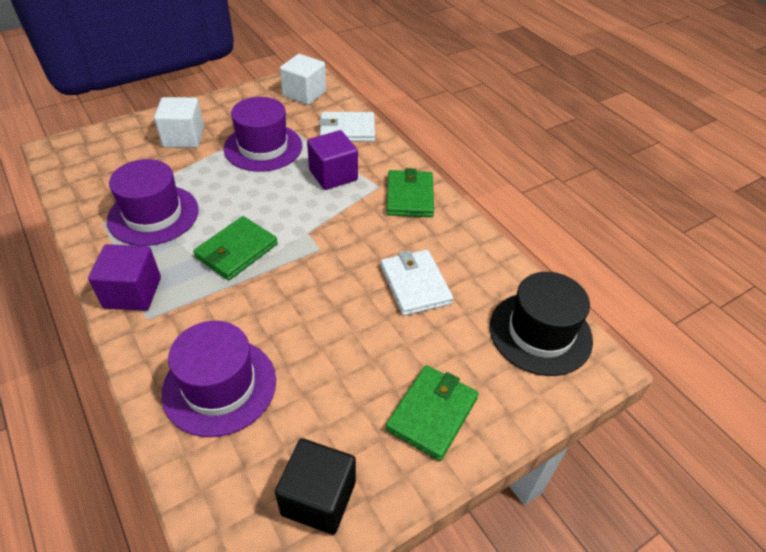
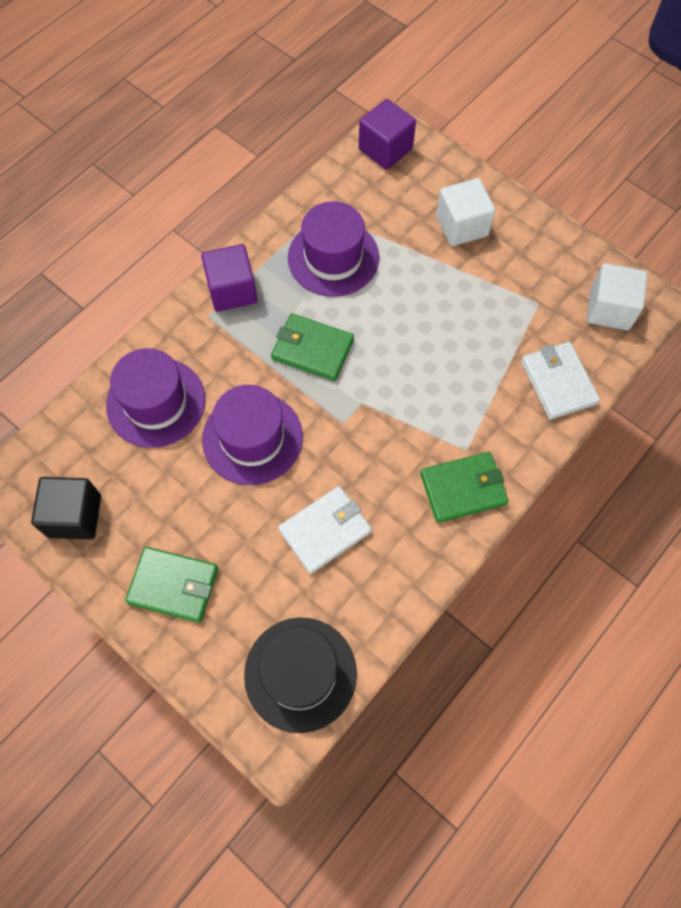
camera: 75 degrees right, 20 degrees up
purple hat [223,97,302,172] -> purple hat moved to [202,385,303,485]
purple cube [307,130,358,190] -> purple cube moved to [359,99,416,170]

